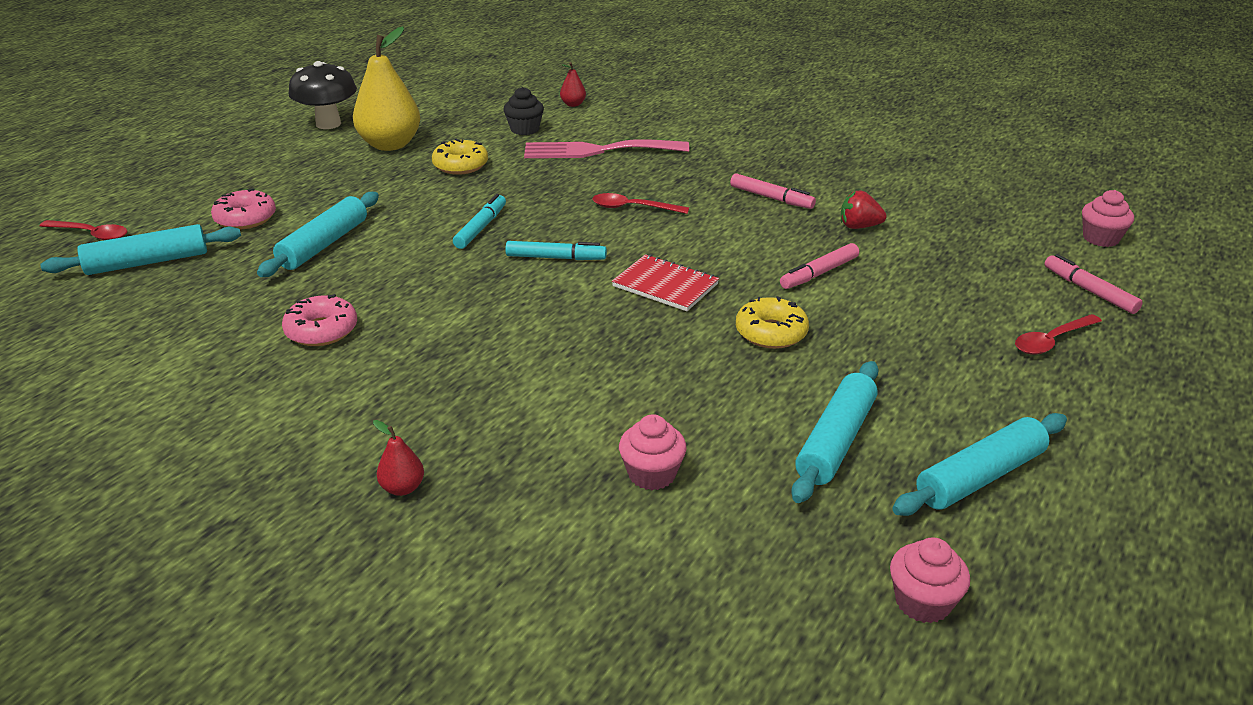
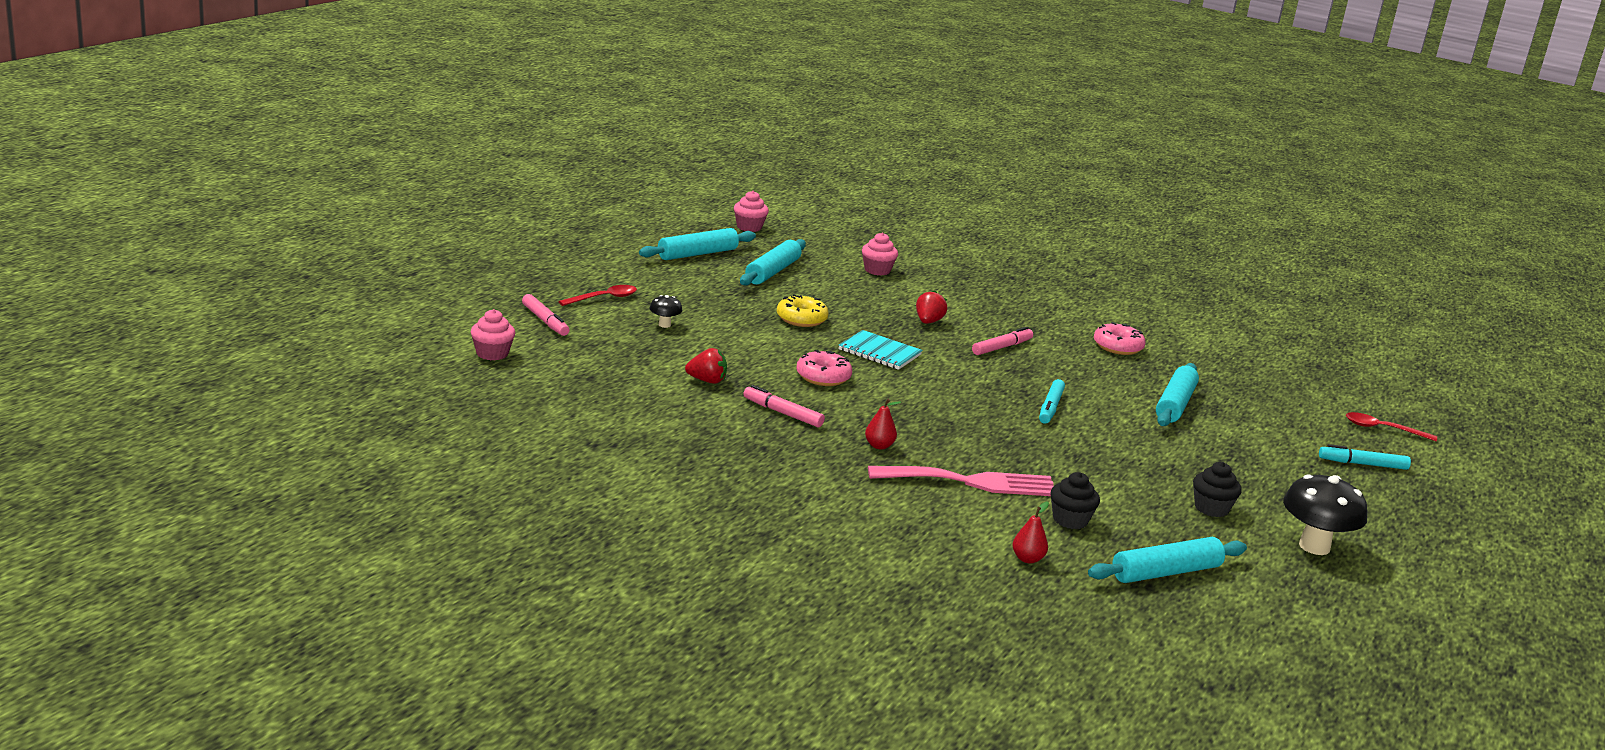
camera: 175 degrees right, 10 degrees down
turquoise rolling pin [40,224,241,275] -> turquoise rolling pin moved to [1088,537,1247,583]
pink donut [211,188,276,230] -> pink donut moved to [796,350,852,386]
yellow pear [353,27,421,151] -> black cupcake [1193,462,1242,517]
red pear [373,420,424,496] -> red pear moved to [865,399,901,450]
yellow donut [432,139,488,175] -> none
turquoise marker [505,241,607,260] -> turquoise marker moved to [1319,444,1411,470]
red spoon [593,193,689,214] -> none
red notebook [612,254,719,311] -> turquoise notebook [839,330,923,370]
pink marker [780,243,859,289] -> pink marker moved to [972,327,1033,355]
none -> black mushroom [649,295,682,328]
none -> red strawberry [916,290,947,324]

